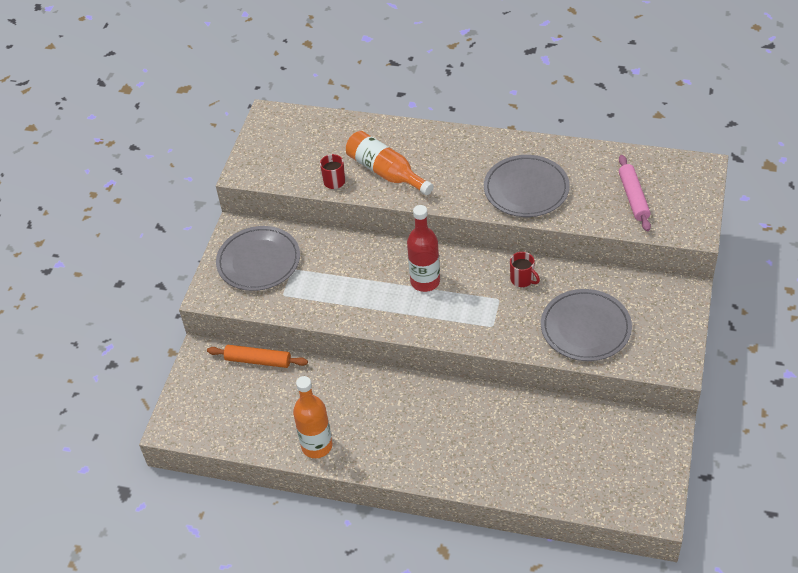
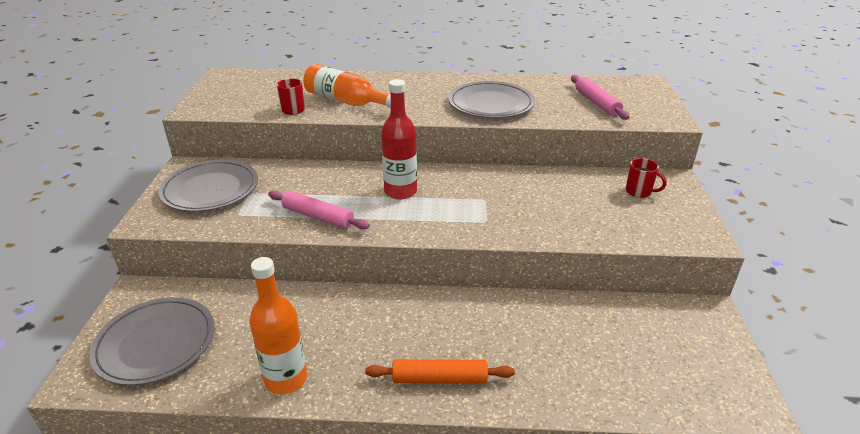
camera: 15 degrees left, 15 degrees down
orange rolling pin [207,345,308,368] -> orange rolling pin moved to [365,359,515,383]
red mug [510,252,540,287] -> red mug moved to [626,158,667,198]
grey plate [541,289,632,361] -> grey plate moved to [89,297,215,386]
none -> pink rolling pin [268,190,370,230]

